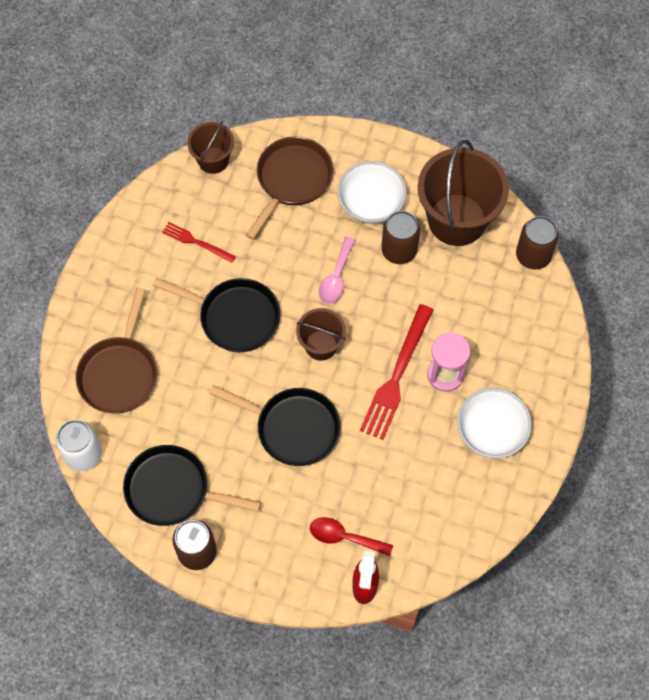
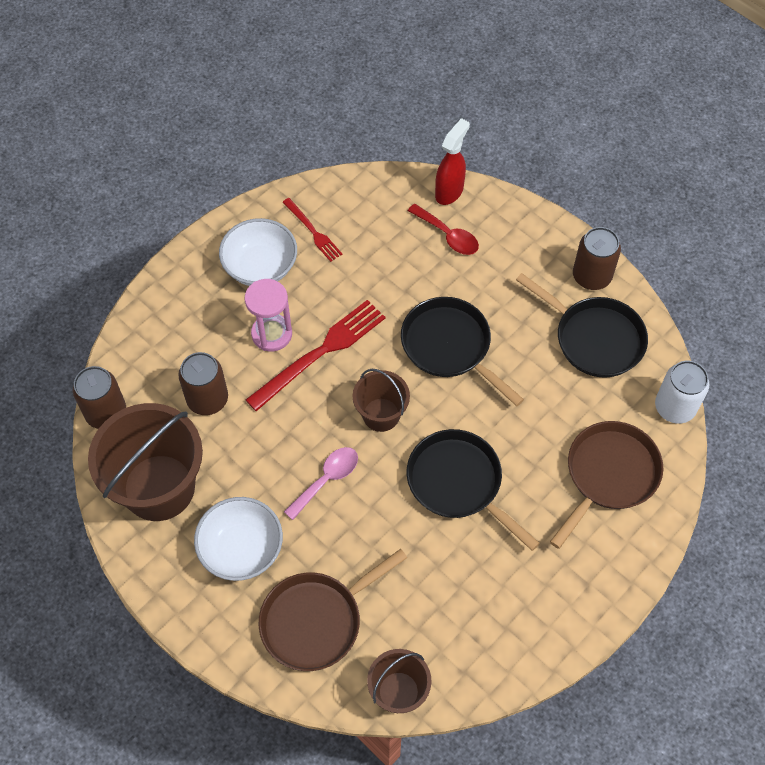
camera: 155 degrees left, 5 degrees down
red fork [162,222,236,263] -> red fork moved to [283,198,342,262]
brown can [381,211,420,264] -> brown can moved to [178,352,228,415]

